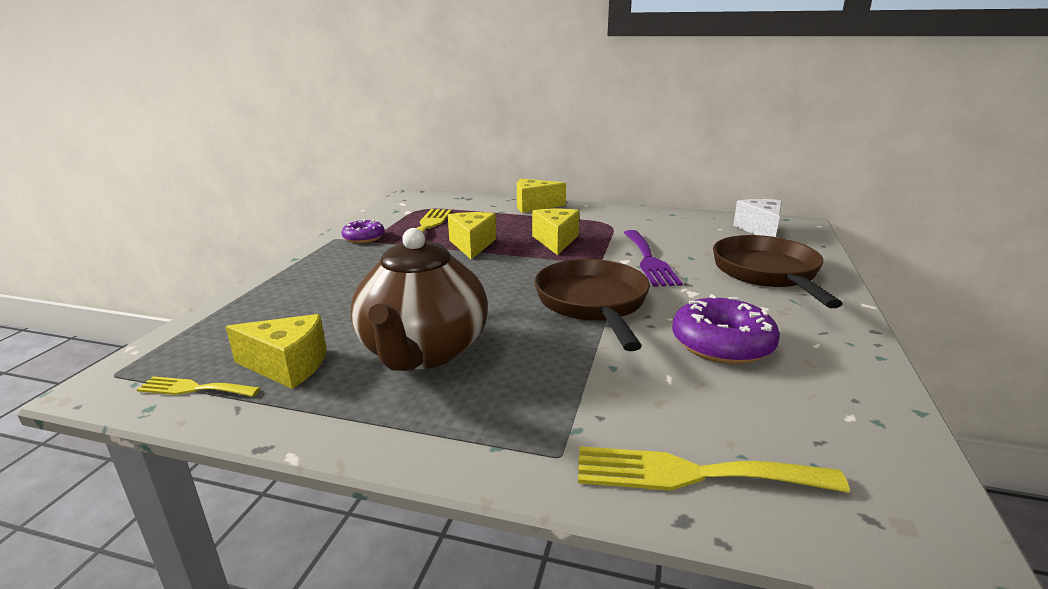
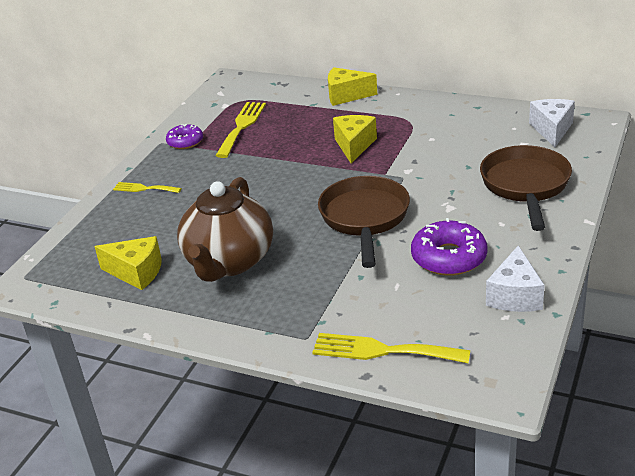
camera: 10 degrees right, 10 degrees up
yellow fork [136,376,260,397] -> yellow fork moved to [113,182,182,193]
yellow cheese [448,212,496,259] -> none
purple fork [624,230,682,287] -> none
none -> white cheese [486,245,545,312]

